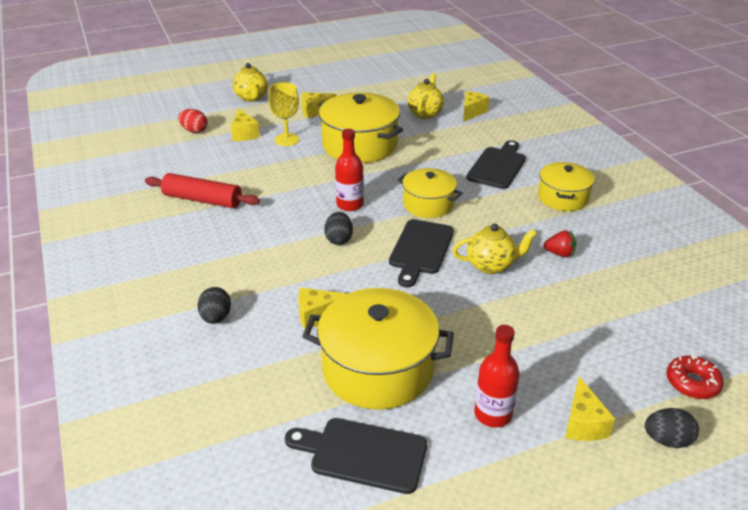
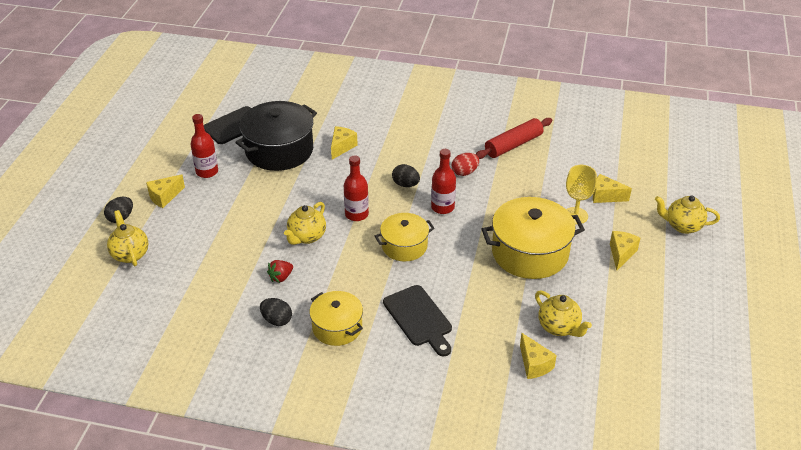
camera: 125 degrees right, 5 degrees up
red egg [178,109,207,133] -> red egg moved to [452,153,479,176]
black egg [197,287,231,324] -> black egg moved to [260,298,292,326]
yellow pot [302,288,454,410] -> black pot [235,101,317,171]
black cutting board [389,219,454,287] -> red bottle [344,155,369,221]
yellow cheese [565,376,615,441] -> yellow cheese turned 75 degrees counterclockwise [146,174,185,208]
red donut [666,354,724,399] -> yellow teapot [107,210,149,266]

